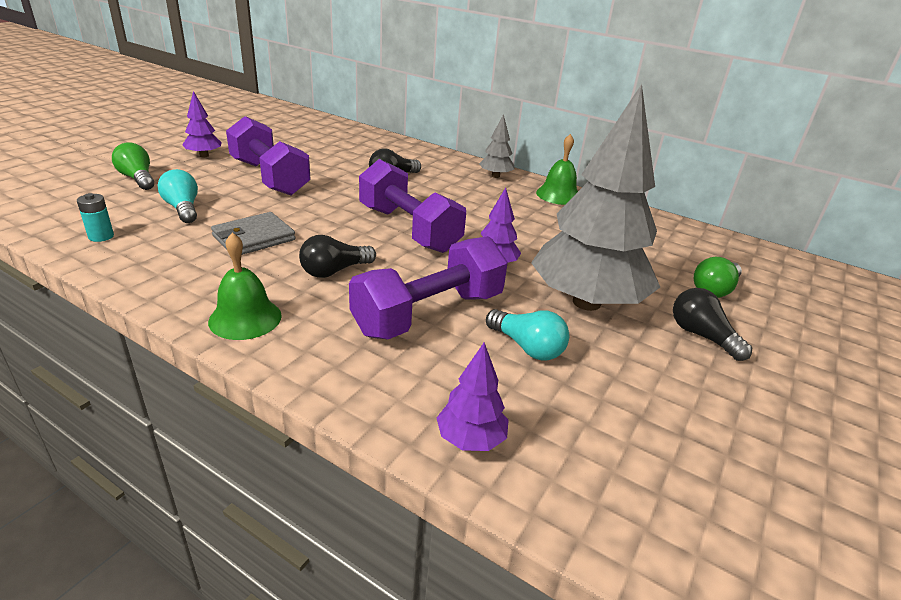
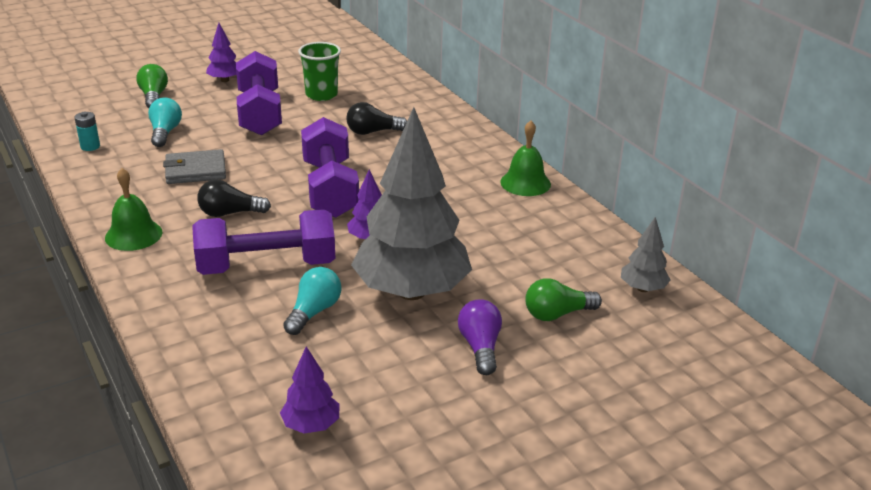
camera: 30 degrees right, 0 degrees up
purple tree [437,342,509,451] -> purple tree moved to [280,346,339,434]
grey tree [479,114,514,178] -> grey tree moved to [621,217,671,292]
turquoise light bulb [486,309,569,360] -> turquoise light bulb turned 135 degrees counterclockwise [283,267,342,335]
black light bulb [673,288,752,361] -> purple light bulb [458,299,502,375]
none -> green cup [298,42,341,101]

